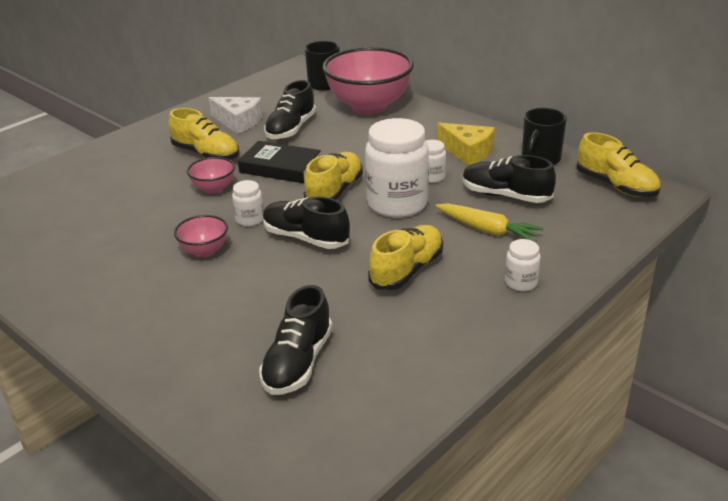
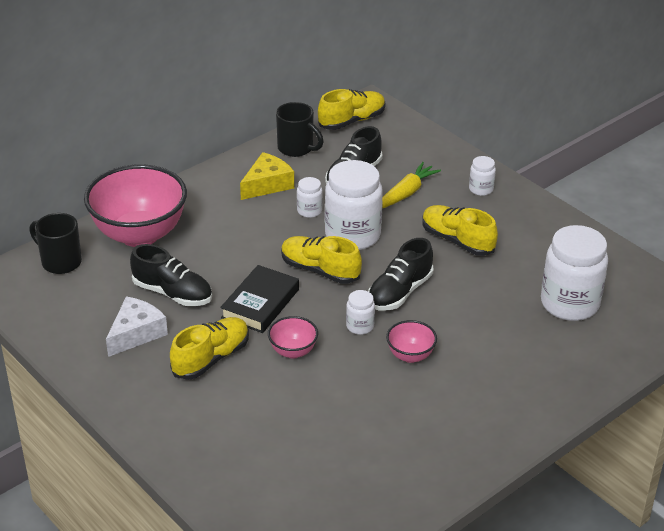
camera: 85 degrees left, 5 degrees up
black shoe [259,285,333,395] -> white jar [541,225,608,321]

